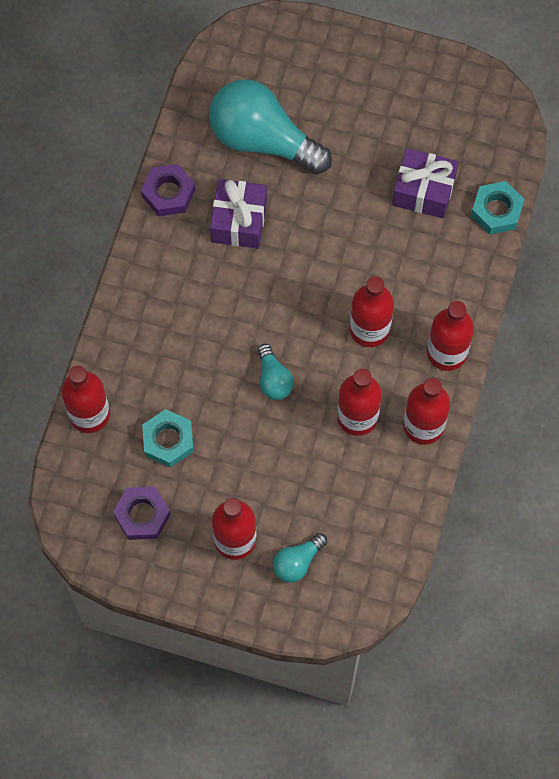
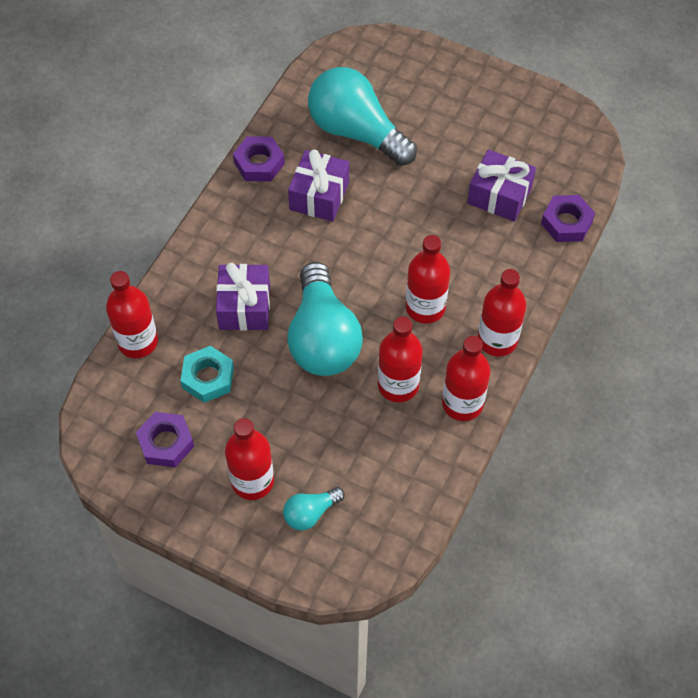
camera: 10 degrees right, 10 degrees down
turquoise light bulb [258,344,294,400] -> turquoise light bulb [287,262,363,376], size x2.16
turquoise nut [471,181,525,235] -> purple nut [541,195,595,242]
none -> purple gift [216,263,270,331]

